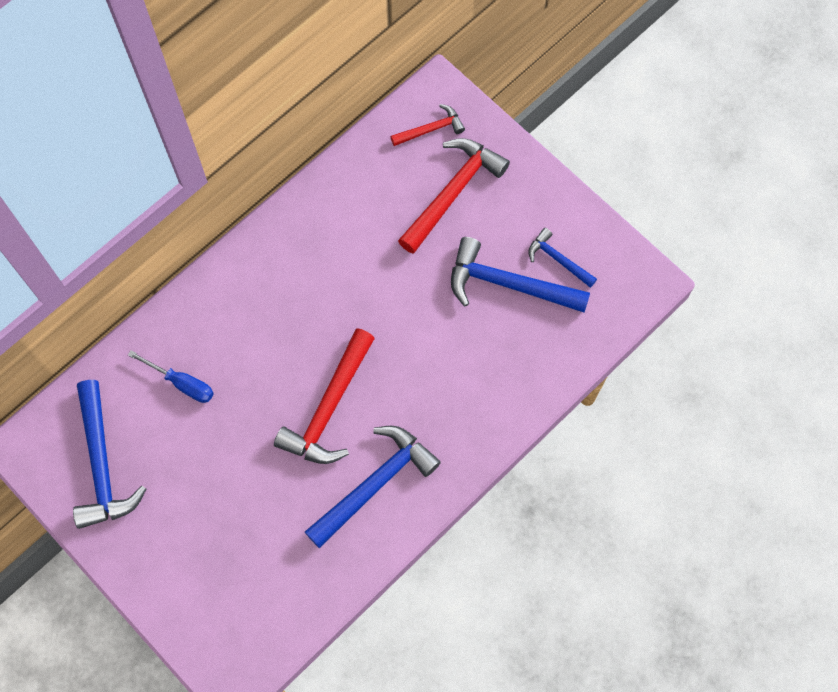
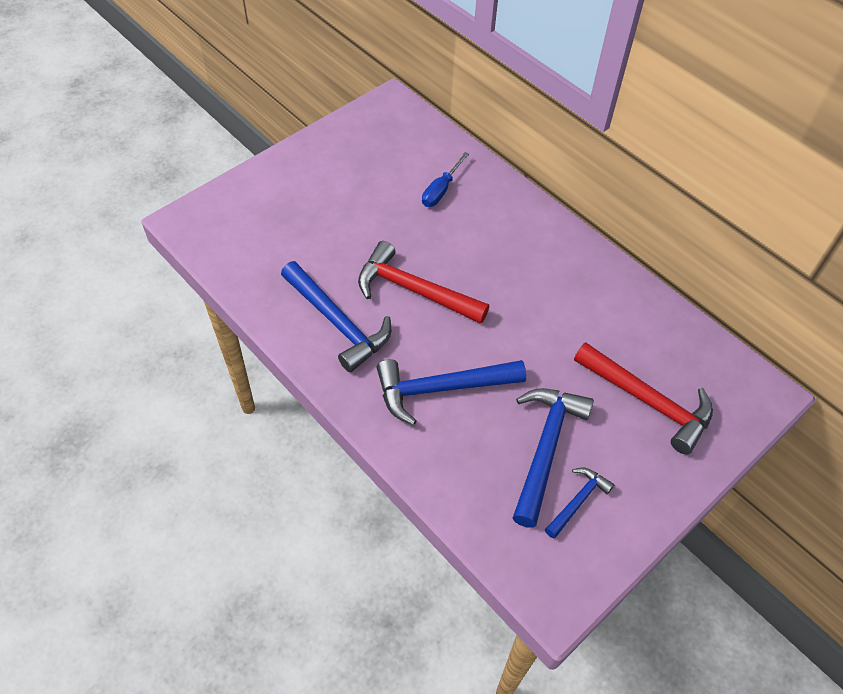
camera: 90 degrees right, 15 degrees down
blue hammer [73,380,146,529] -> blue hammer moved to [376,359,526,425]
red hammer [390,104,465,146] -> none

